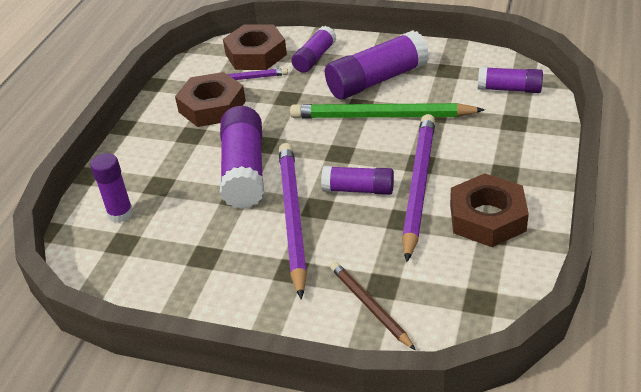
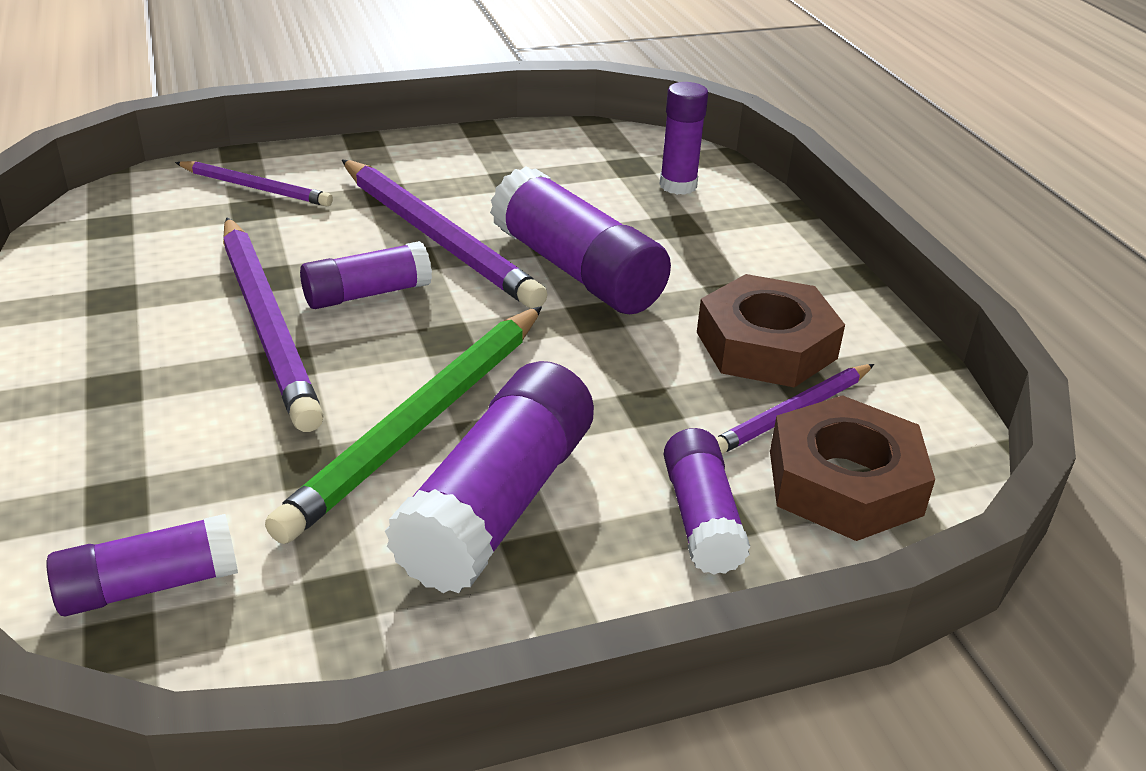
camera: 140 degrees right, 5 degrees down
green pencil [290,103,485,118] -> green pencil turned 150 degrees clockwise [265,306,542,544]
brown pencil [330,262,415,350] -> purple pencil [175,161,333,207]
brown nut [450,173,529,247] -> none

